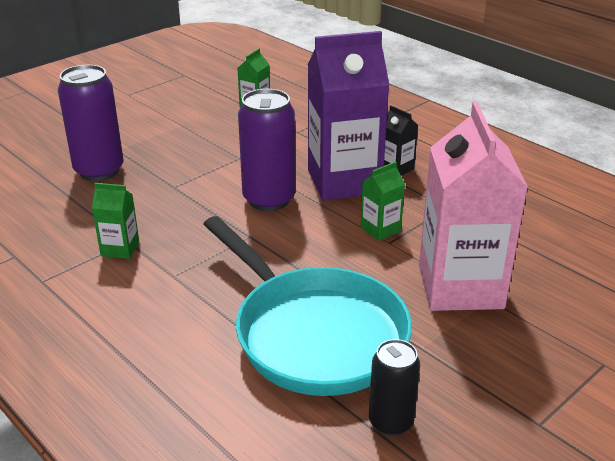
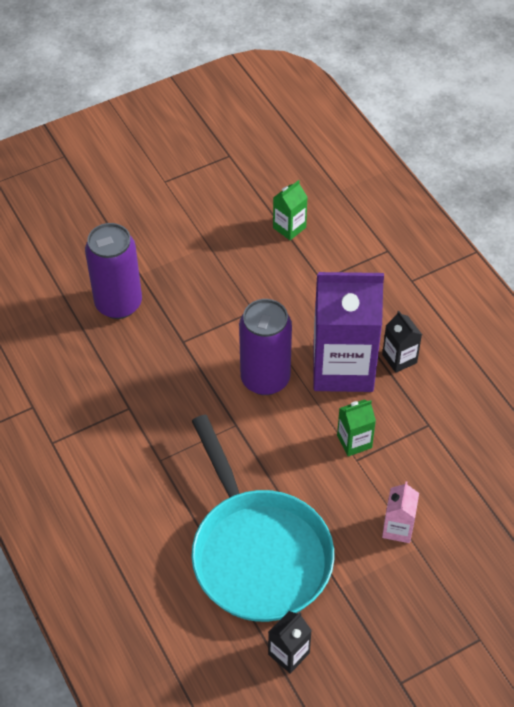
camera: 15 degrees right, 20 degrees up
green carton [92,183,139,259] -> none
black can [369,339,420,436] -> black carton [268,611,312,673]
pink carton [419,102,528,311] -> pink carton [382,481,419,543], size x0.44

